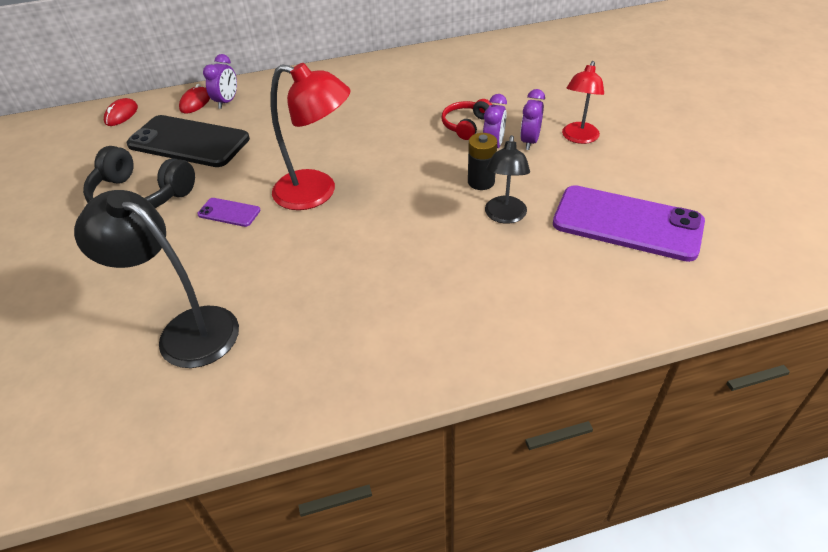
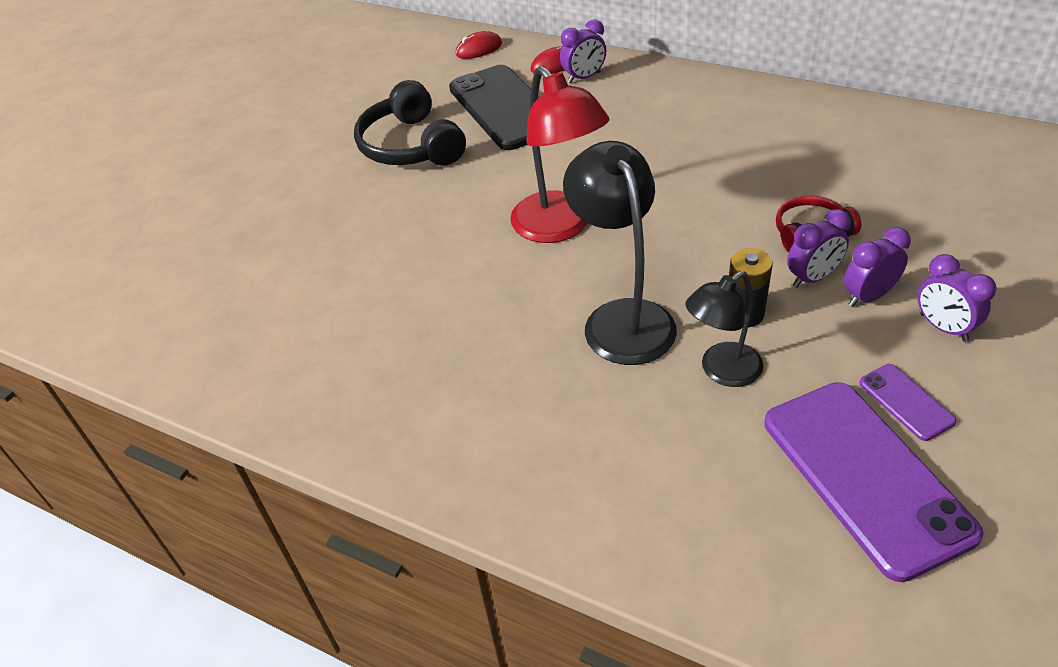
camera: 45 degrees right, 0 degrees up
black lamp [74,190,239,368] -> black lamp moved to [563,141,677,365]
purple phone [197,198,261,227] -> purple phone moved to [859,364,957,441]
red lamp [562,61,604,144] -> purple clock [918,254,997,342]

